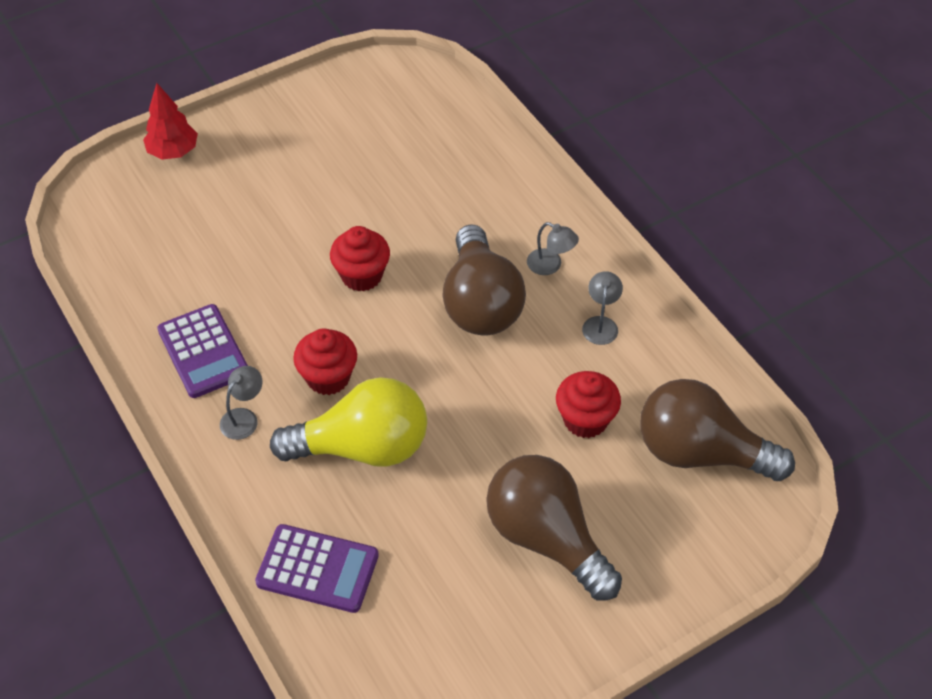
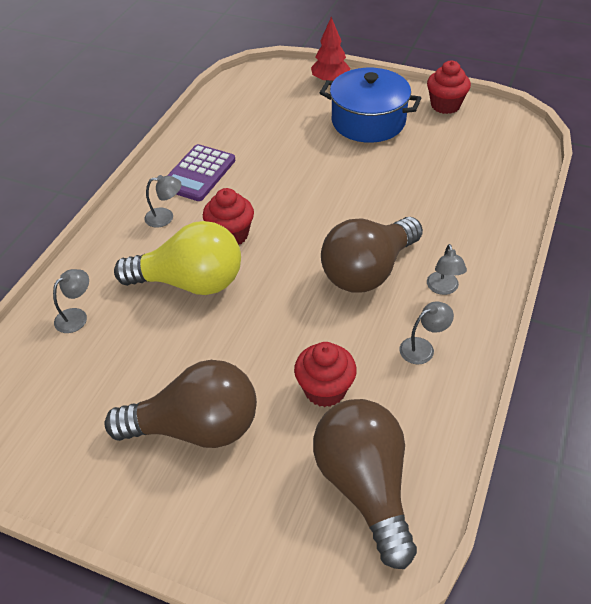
camera: 55 degrees right, 5 degrees down
purple calculator [255,524,379,613] -> grey lamp [53,269,89,333]
yellow light bulb [270,377,427,467] -> yellow light bulb turned 45 degrees counterclockwise [114,221,241,295]
red cupcake [330,226,390,292] -> red cupcake moved to [427,61,471,114]
brown light bulb [486,455,622,601] -> brown light bulb turned 75 degrees clockwise [105,360,257,448]
none -> blue pot [320,68,421,143]

